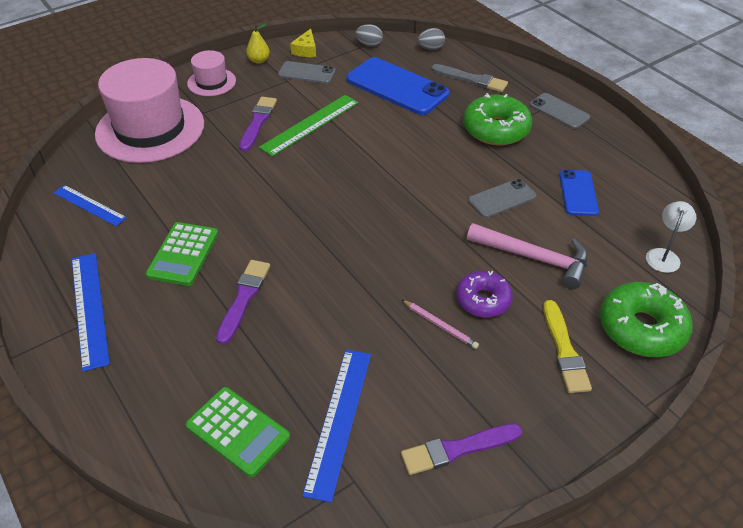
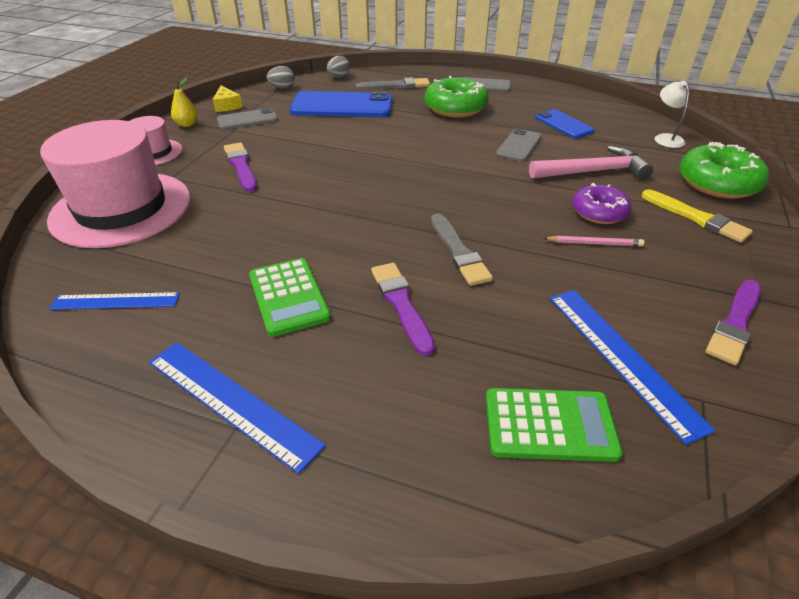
camera: 35 degrees left, 5 degrees down
green ruler [259,95,359,156] -> none
none -> grey brush [431,213,493,286]

